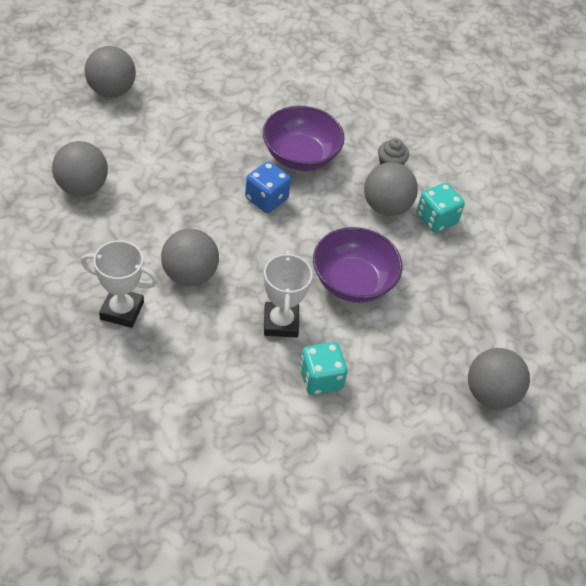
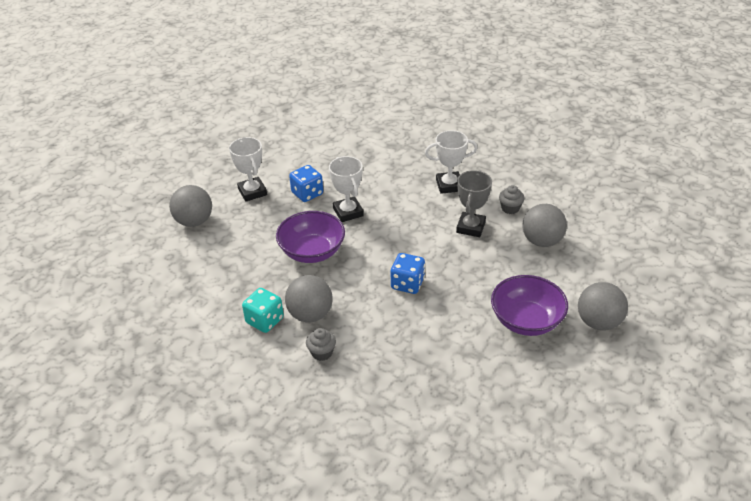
camera: 165 degrees right, 10 degrees down
grey ball [161,228,219,286] -> none
purple bowl [263,106,344,171] -> purple bowl moved to [491,275,568,336]
turquoise dice [299,342,348,395] -> blue dice [289,165,323,202]
none -> white trophy [229,137,267,202]
none -> grey trophy [456,170,492,237]
none -> grey cupcake [499,185,524,214]

